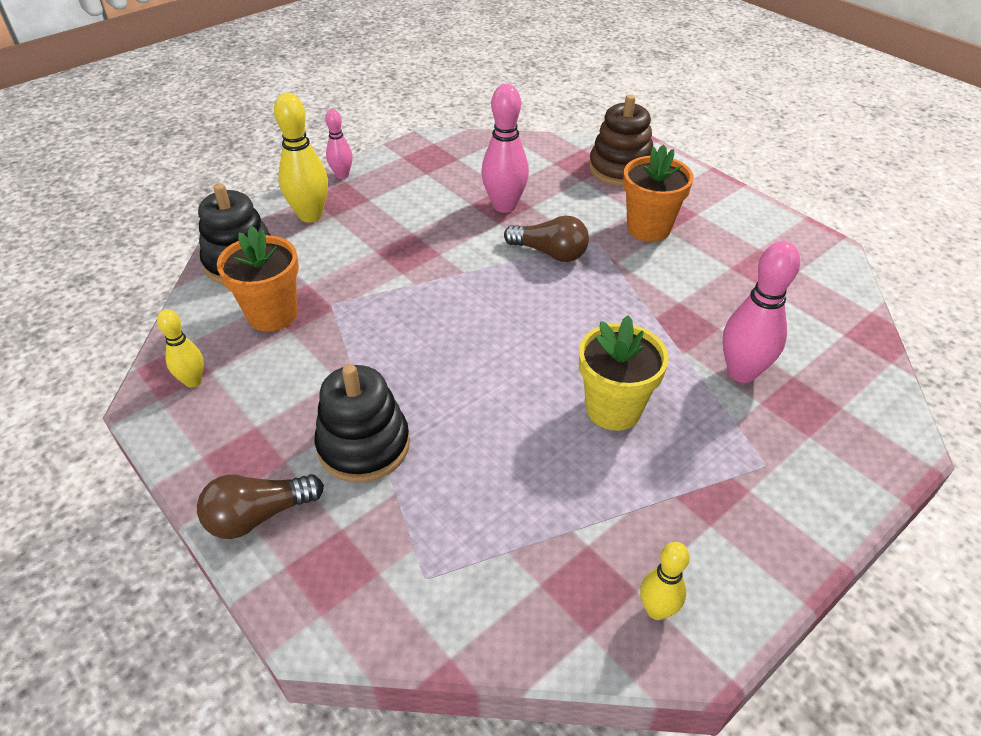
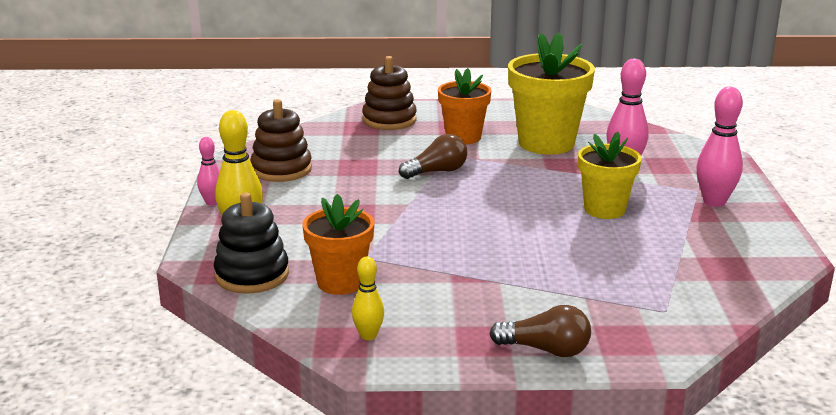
camera: 50 degrees left, 20 degrees down
brown light bulb [197,474,324,539] -> brown light bulb turned 90 degrees counterclockwise [490,305,591,357]
black stacking toy [315,364,410,482] -> none
pink bowling pin [481,84,529,213] -> pink bowling pin moved to [696,87,743,207]
yellow bowling pin [640,542,690,620] -> none
none -> brown stacking toy [251,99,312,182]
none -> yellow flower pot [508,32,595,155]

